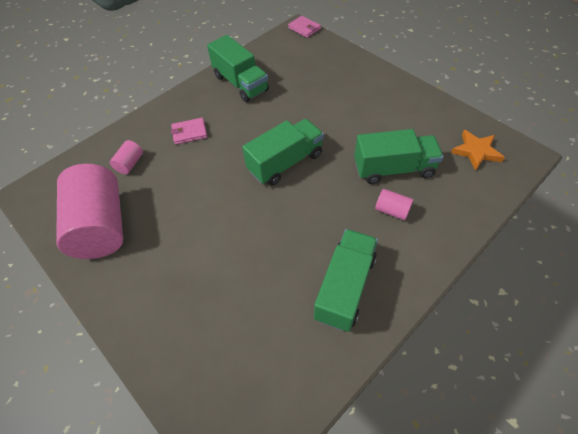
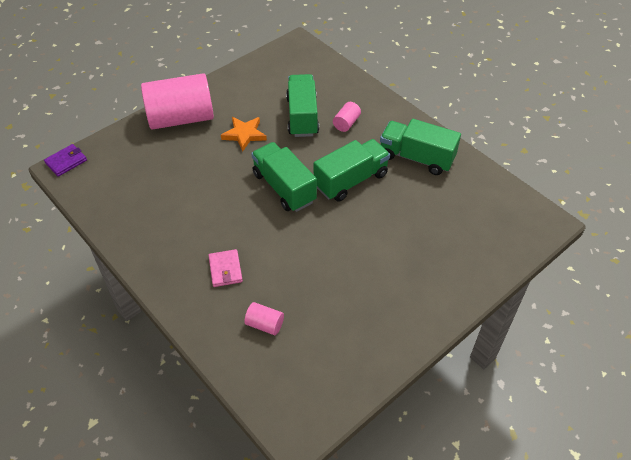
camera: 90 degrees left, 5 degrees down
pink cylinder [56,164,123,259] -> pink cylinder moved to [141,73,214,130]
green truck [207,35,269,102] -> green truck moved to [314,139,390,202]
pink wallet [288,16,321,38] -> purple wallet [44,144,87,177]
orange star [451,130,505,171] -> orange star moved to [221,117,267,152]

